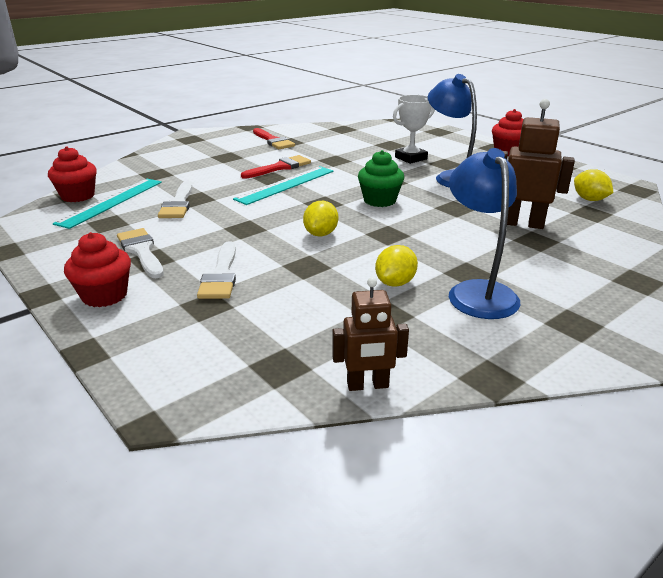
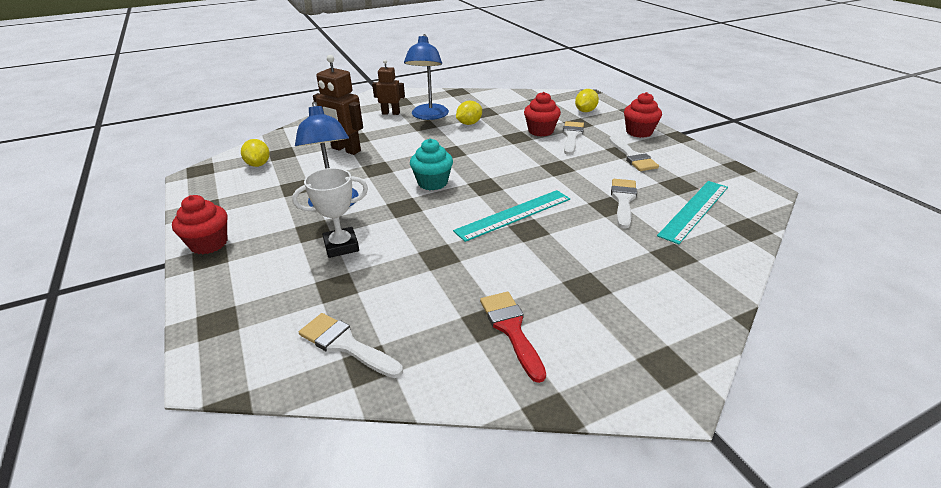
camera: 165 degrees left, 5 degrees up
red cupcake [48,146,97,202] -> red cupcake moved to [524,92,561,136]
red brush [241,155,311,179] -> none
yellow lemon [303,201,338,236] -> yellow lemon moved to [575,89,599,112]
brown robot [332,277,409,391] -> brown robot moved to [372,60,405,115]
green cupcake [358,150,404,207] -> turquoise cupcake [410,139,453,190]
none -> white brush [299,313,403,378]

